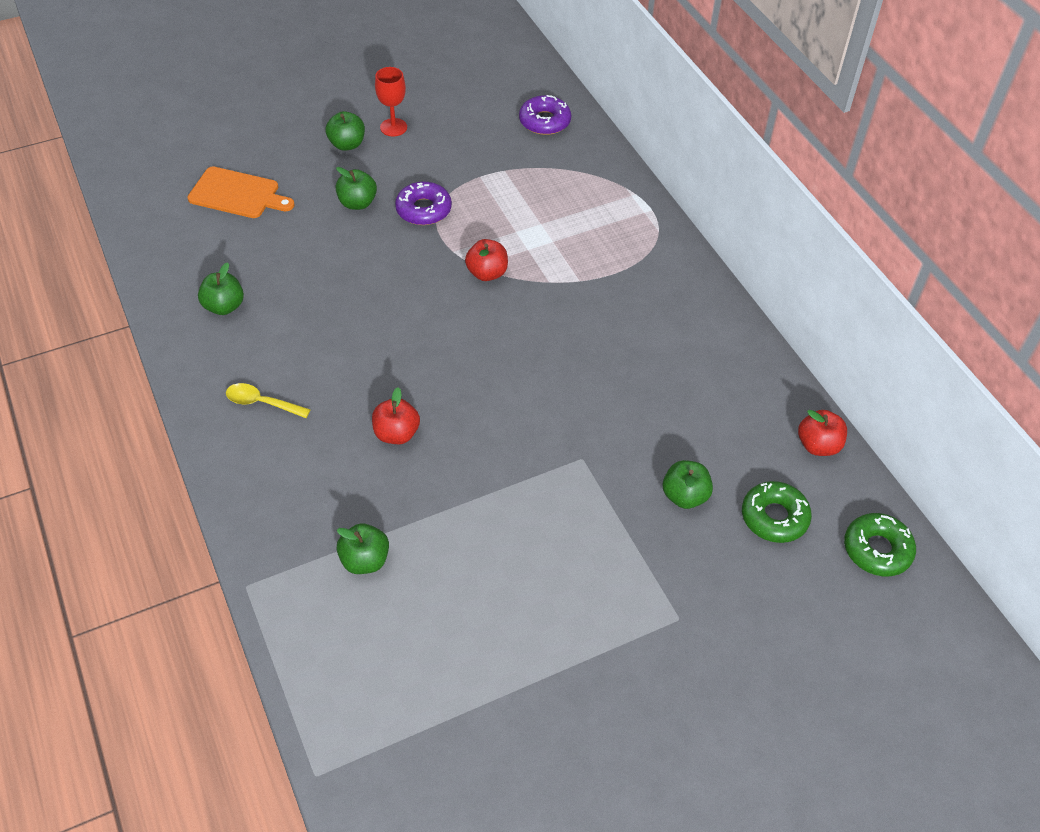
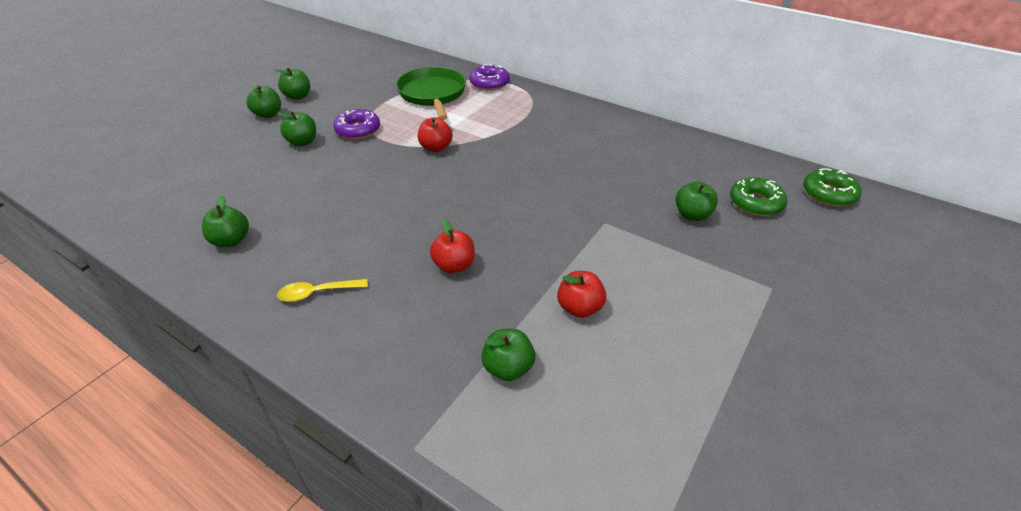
camera: 30 degrees left, 10 degrees down
orange cutting board [187,166,295,218] -> none
red goblet [375,67,407,137] -> green apple [276,68,310,100]
purple donut [519,95,571,135] -> purple donut moved to [470,64,510,91]
red apple [798,410,847,456] -> red apple moved to [557,271,606,318]
none -> green pan [396,67,466,120]

